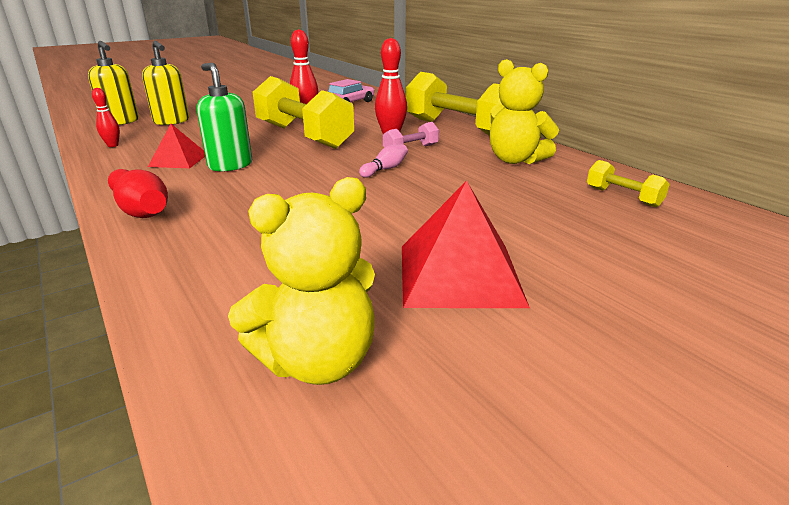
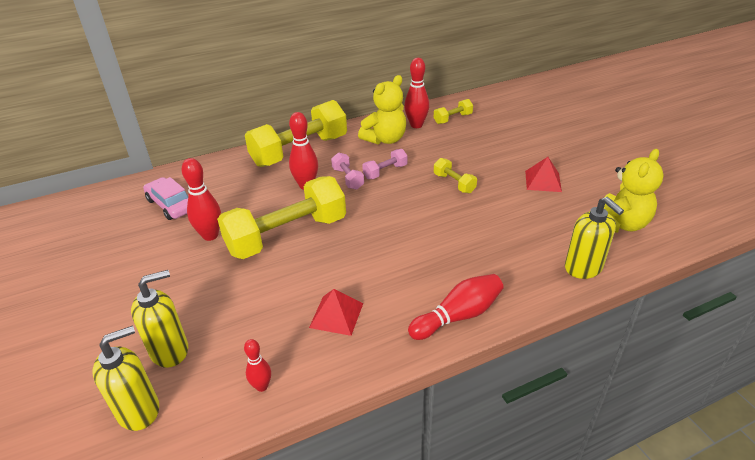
camera: 80 degrees left, 10 degrees up
green soap dispenser [197,63,252,171] -> none
yellow teddy bear [228,177,375,385] -> yellow teddy bear turned 60 degrees clockwise [604,149,664,233]
pink bowling pin [359,144,408,178] -> none
red pyramid [402,180,530,308] -> red pyramid [525,157,562,192], size x0.59
none -> pink dumbbell [362,149,408,179]
none -> red bowling pin [404,58,429,128]
none -> yellow dumbbell [434,158,477,193]
none -> yellow soap dispenser [565,197,624,279]

